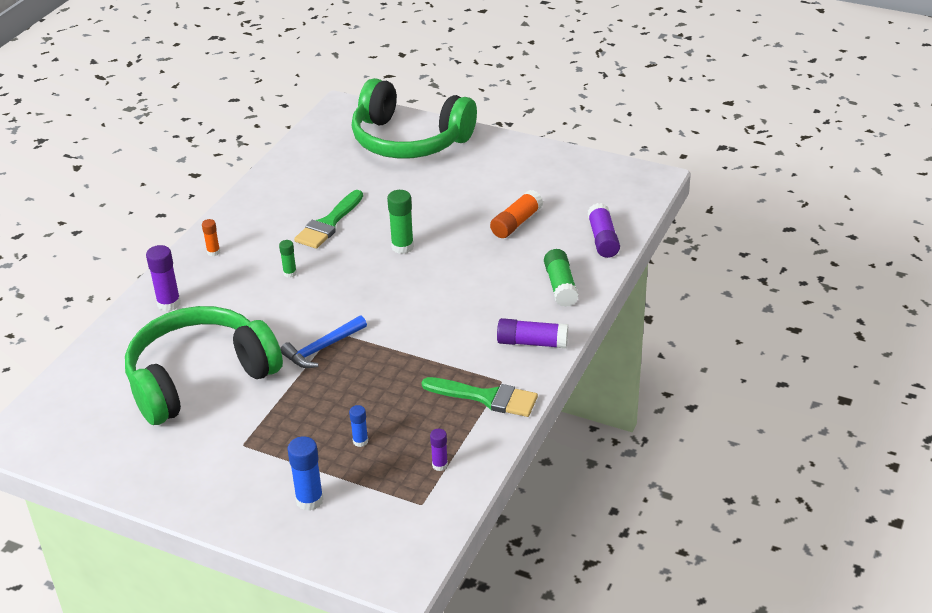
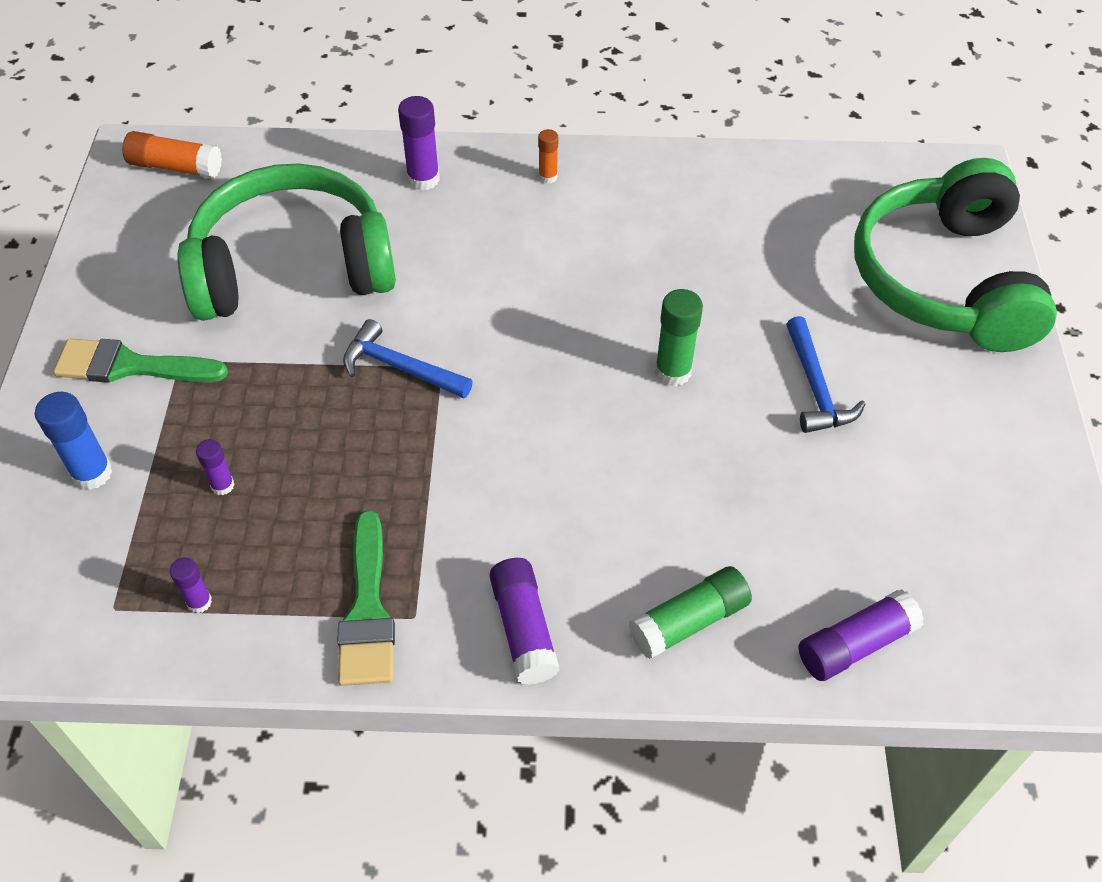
camera: 65 degrees right, 15 degrees up
green headphones [125,306,283,425] -> green headphones turned 45 degrees counterclockwise [177,163,396,321]
green glue stick [279,240,297,278] -> none
green brush [294,190,363,249] -> green brush moved to [53,338,228,383]
blue glue stick [349,405,368,447] -> purple glue stick [196,439,235,496]
orange glue stick [490,190,543,238] -> orange glue stick moved to [122,131,222,178]
none -> blue hammer [786,316,865,433]

